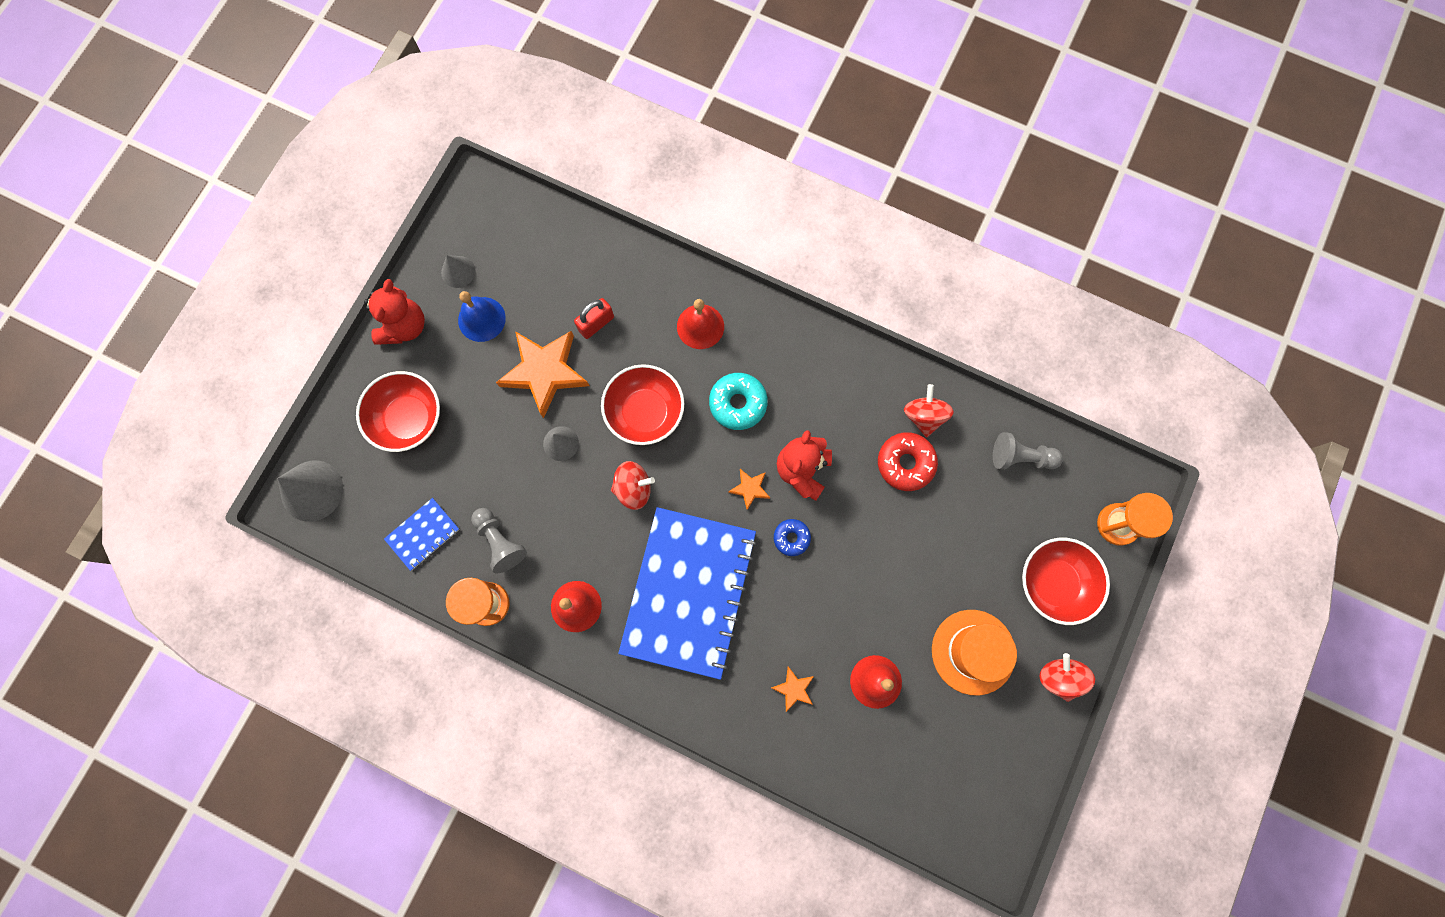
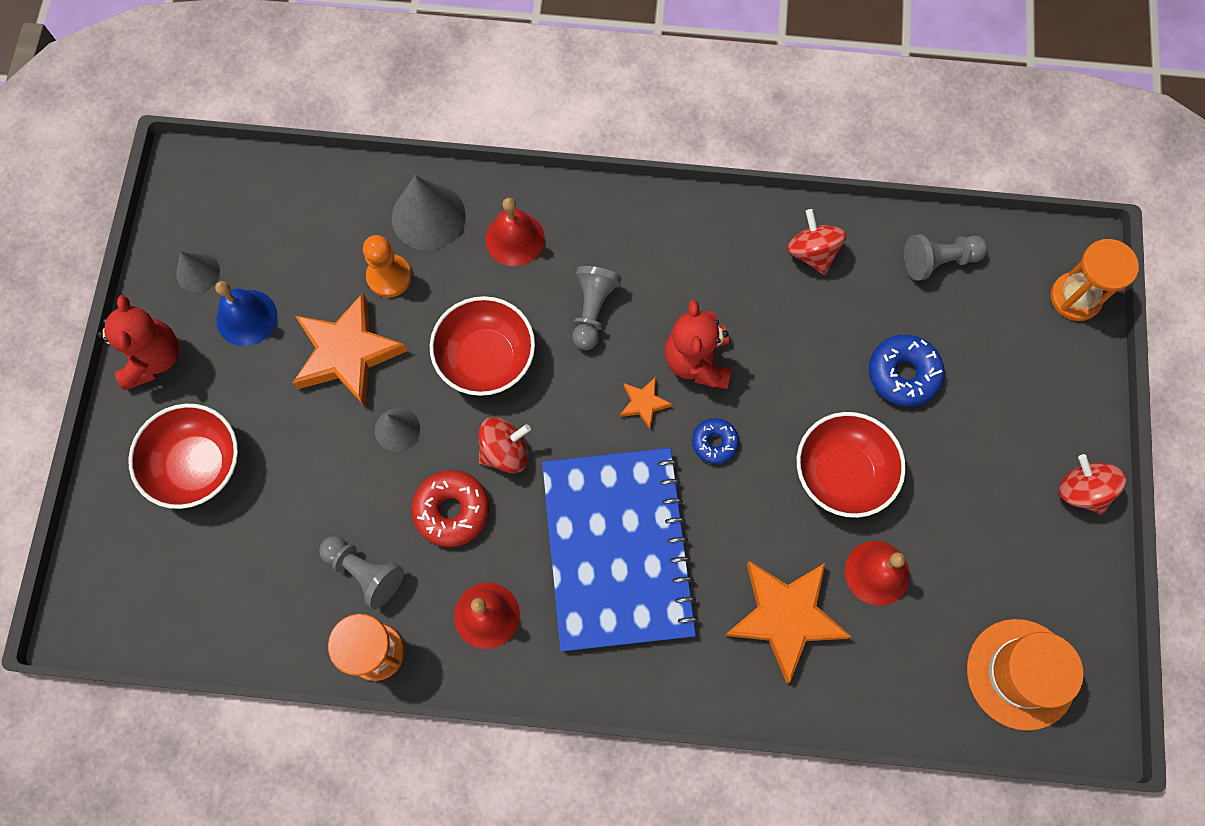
camera: 20 degrees left, 5 degrees down
grey cone [277,460,343,522] -> grey cone moved to [391,175,466,250]
blue notebook [384,498,460,571] -> none
red padlock [574,298,614,339] -> orange pawn [363,235,412,298]
turquoise donut [709,373,768,430] -> grey pawn [572,266,622,350]
orange star [771,666,814,712] -> orange star [724,561,852,683], size x2.19
red donut [878,432,938,491] -> red donut moved to [411,470,489,547]
orange hat [932,610,1017,696] -> orange hat moved to [967,619,1084,731]
red bowl [1022,538,1110,625] -> red bowl moved to [797,412,906,518]
none -> blue donut [869,335,945,407]

